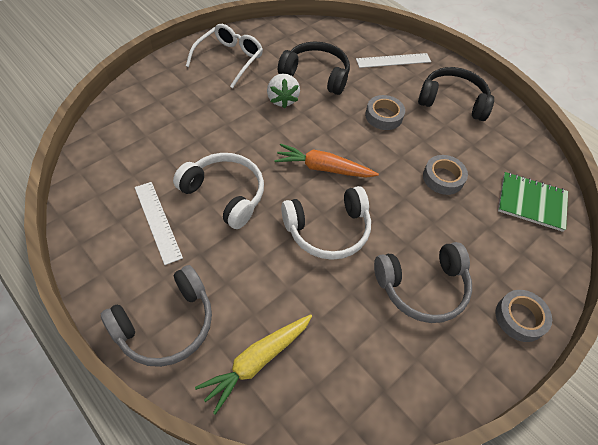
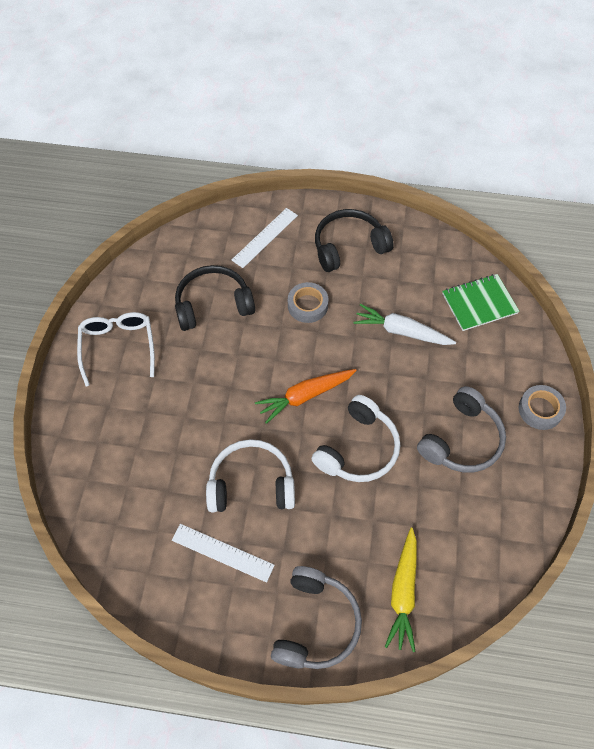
camera: 35 degrees left, 5 degrees up
white strawberry [267,73,300,109] -> none
grey tape [423,155,468,195] -> white carrot [353,304,456,345]

